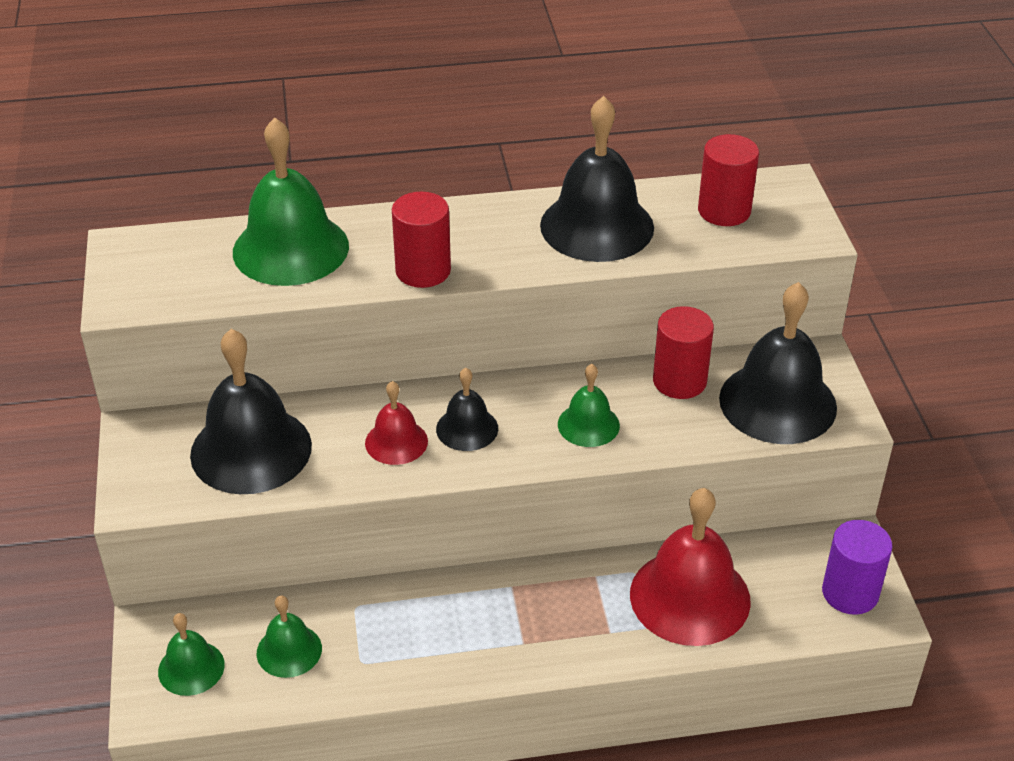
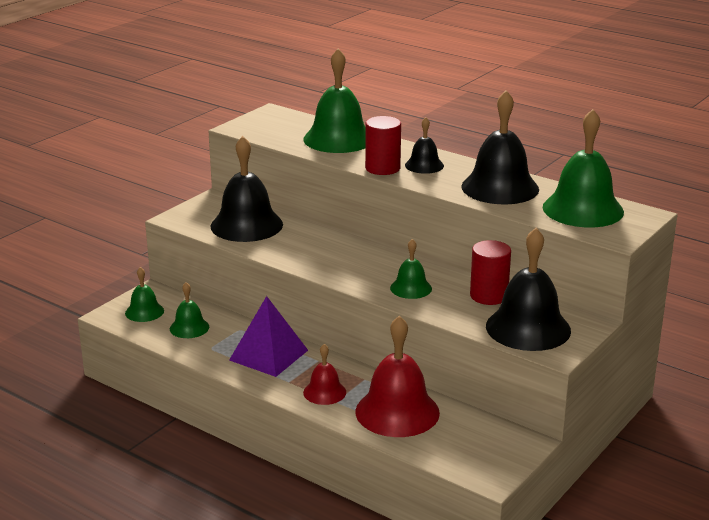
camera: 45 degrees right, 15 degrees down
red bell [365,381,428,465] -> red bell moved to [303,344,346,405]
black bell [436,368,498,451] -> black bell moved to [405,117,444,174]
red cylinder [698,134,759,226] -> green bell [543,109,624,227]
purple cylinder [822,520,893,615] -> none
none -> purple pyramid [229,296,308,377]

